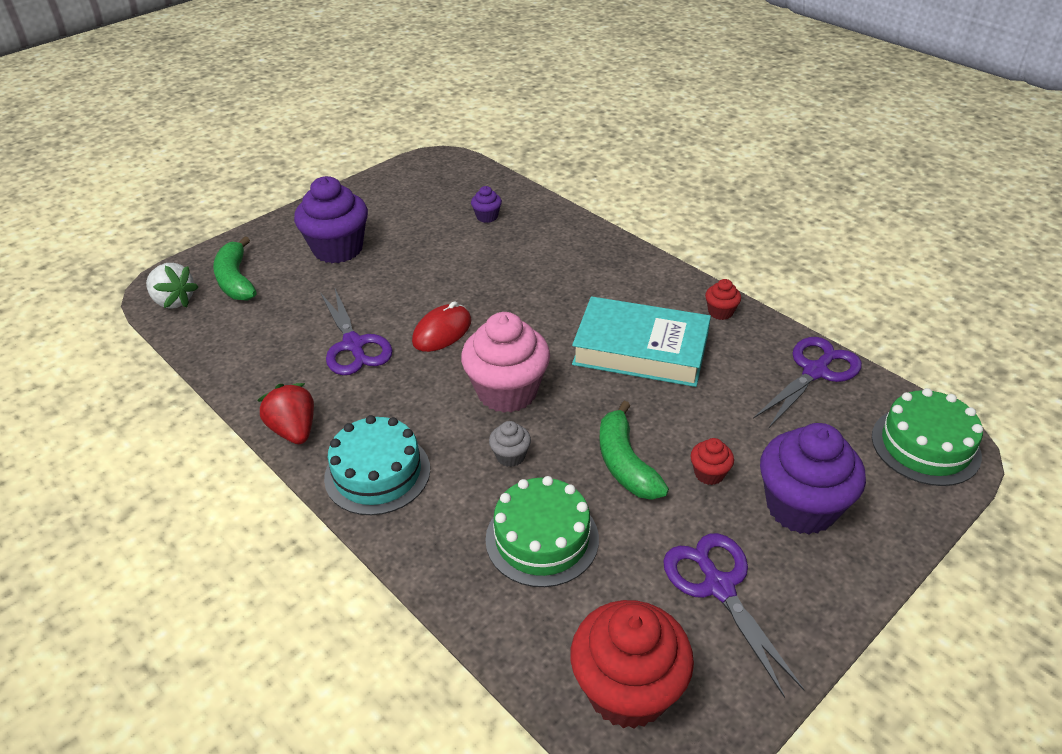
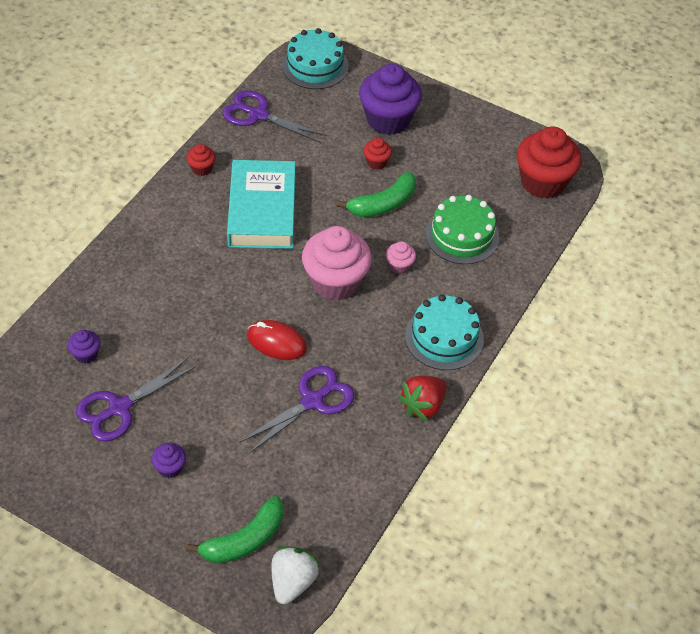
camera: 110 degrees left, 10 degrees up
purple cupcake [294,176,368,263] -> purple cupcake [151,443,186,478], size x0.45
grey cupcake [489,421,531,467] -> pink cupcake [386,241,416,274]
purple scissors [663,533,805,698] -> purple scissors moved to [76,358,196,442]
green cake [872,388,983,486] -> turquoise cake [282,28,349,89]

